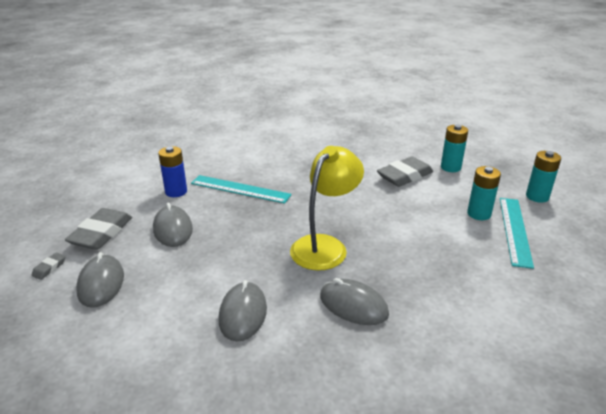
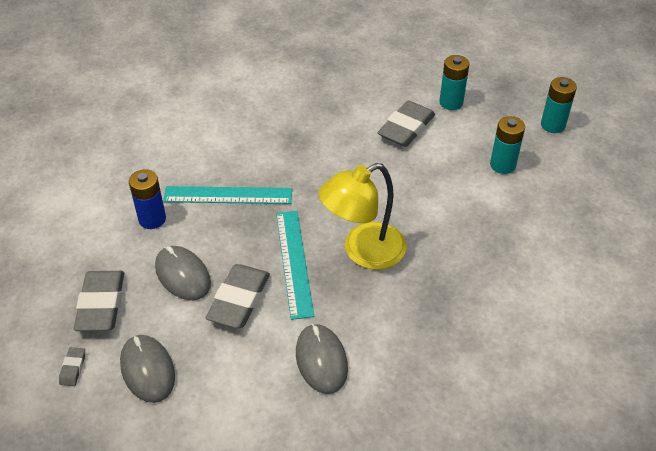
camera: 20 degrees left, 15 degrees up
yellow lamp [290,146,364,270] -> yellow lamp turned 135 degrees counterclockwise [319,163,407,270]
grey mouse [320,278,389,325] -> none
turquoise ruler [500,198,534,269] -> turquoise ruler moved to [276,211,314,320]
none -> grey eraser [206,264,270,328]

